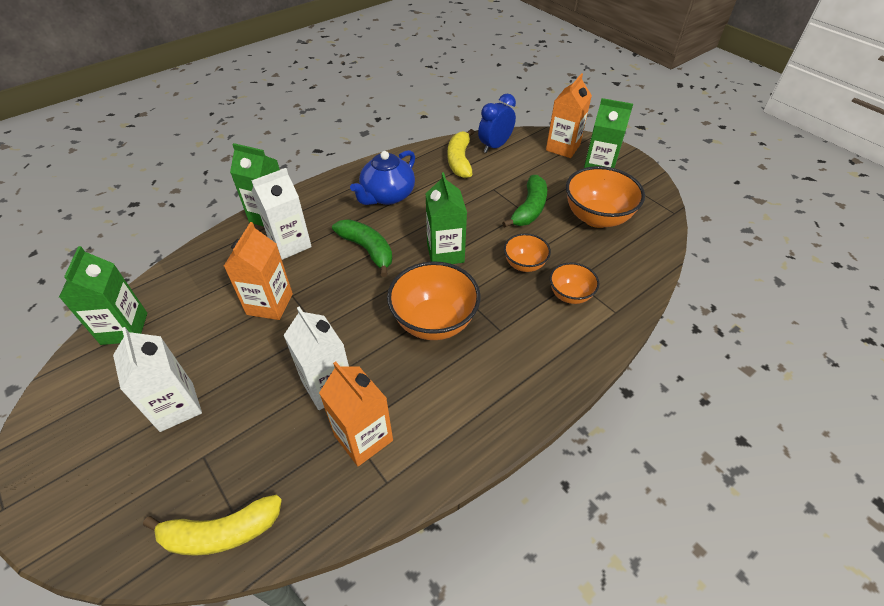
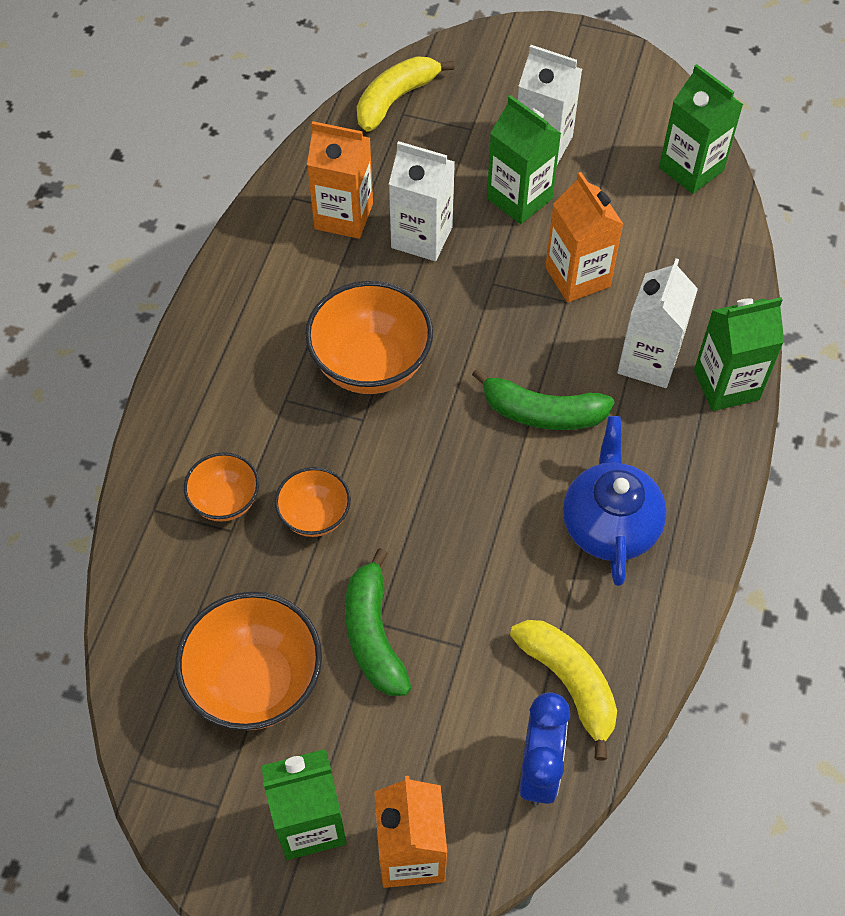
camera: 145 degrees right, 10 degrees up
green carton [426,172,467,264] -> green carton moved to [487,95,561,224]

